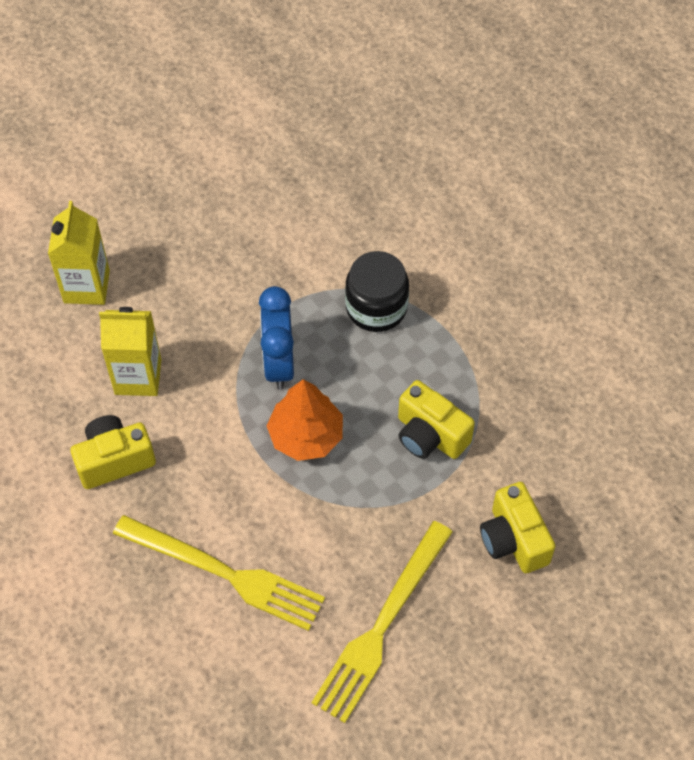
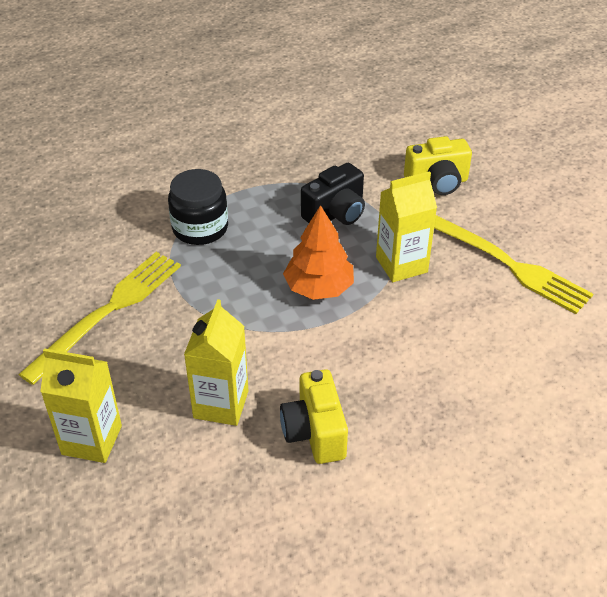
camera: 80 degrees left, 15 degrees down
yellow fork [113,515,325,631] -> yellow fork moved to [18,252,181,385]
blue clock [259,286,294,390] -> none
yellow camera [398,380,475,459] -> black camera [301,163,365,225]
none -> yellow carton [376,171,437,282]

